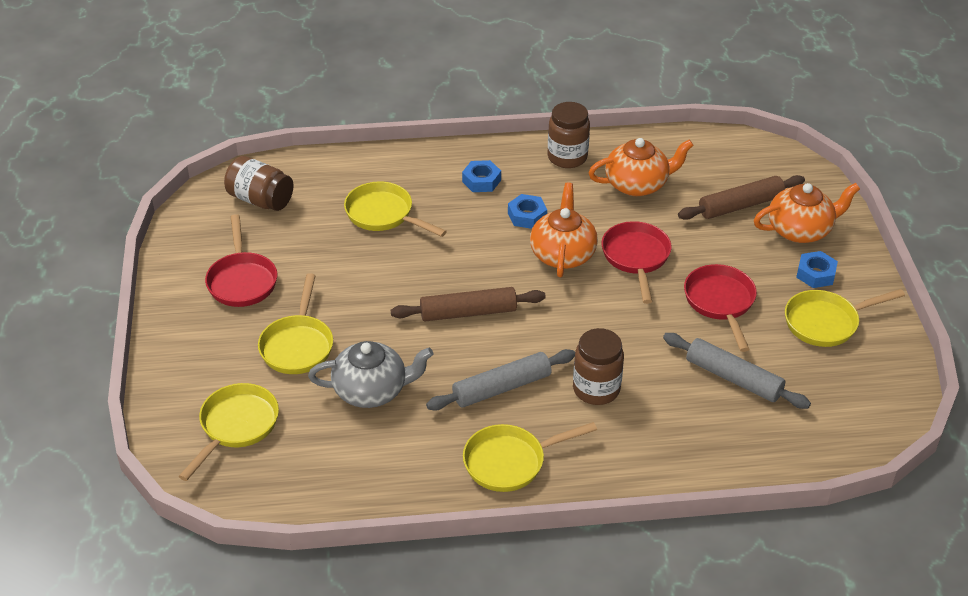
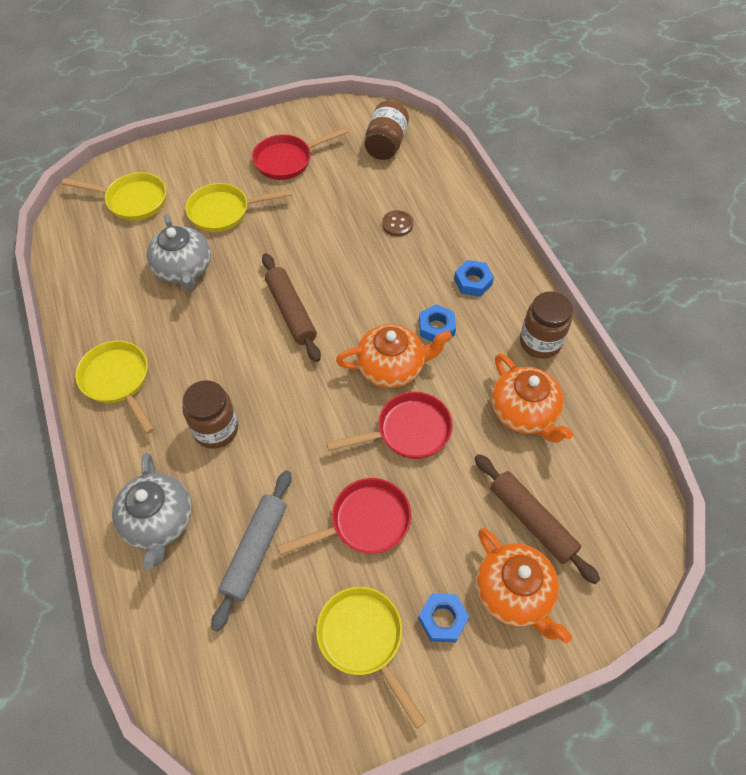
camera: 75 degrees right, 15 degrees up
yellow pan [344,181,447,237] -> brown button [382,210,413,236]
grey rolling pin [426,349,575,411] -> none
none -> grey teapot [112,453,192,569]

